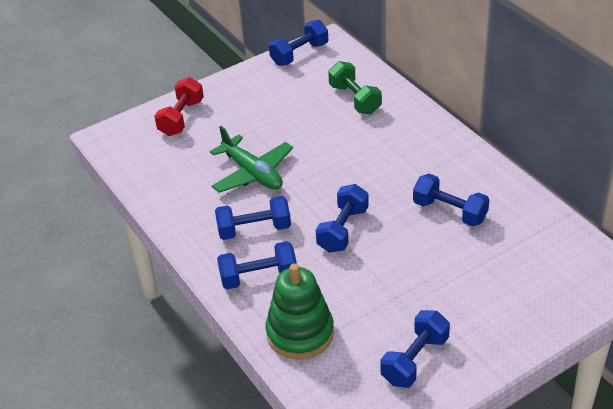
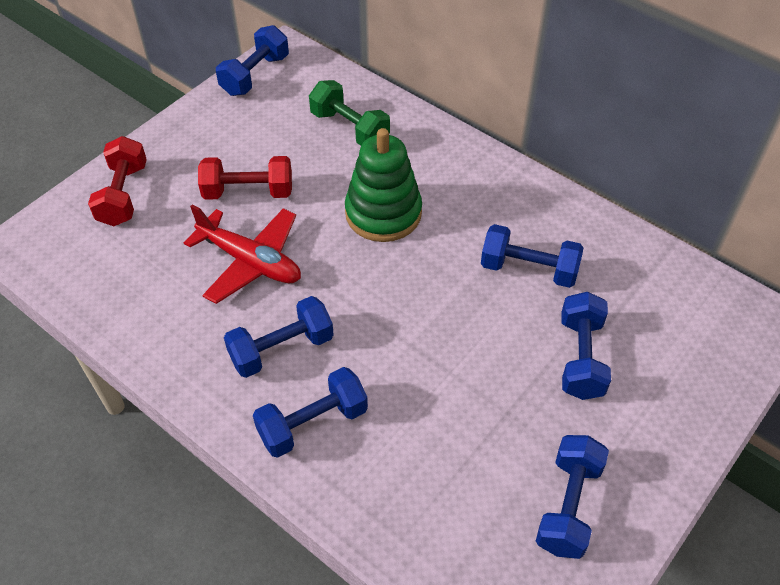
camera: 20 degrees left, 10 degrees up
green plane [210,126,293,193] -> red plane [184,204,301,304]
green stacking toy [266,263,334,360] -> green stacking toy moved to [345,128,422,242]
blue dumbbell [316,184,369,253] -> blue dumbbell moved to [561,292,611,400]
none -> red dumbbell [198,156,292,200]

